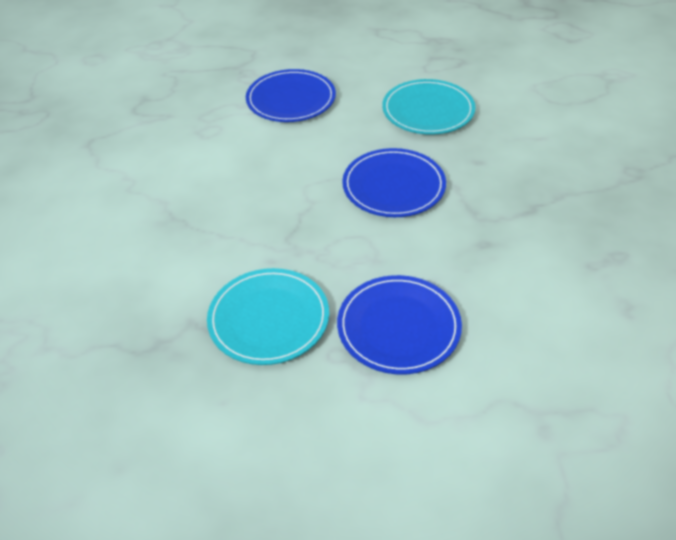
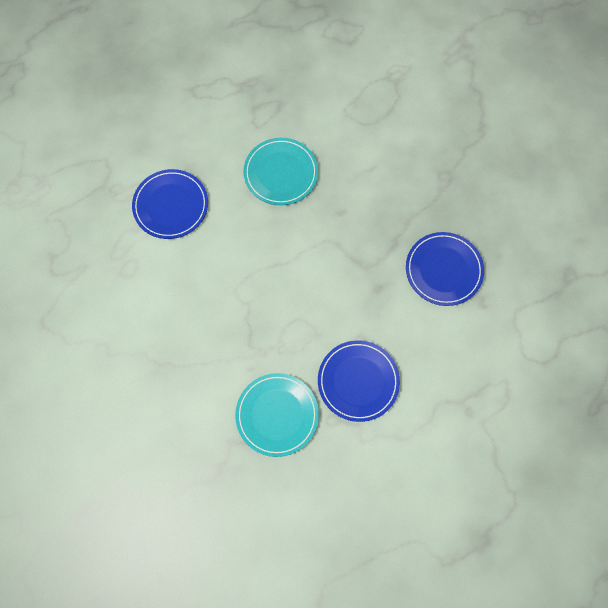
camera: 30 degrees left, 25 degrees up
blue plate [342,148,446,217] -> blue plate moved to [406,232,484,306]

